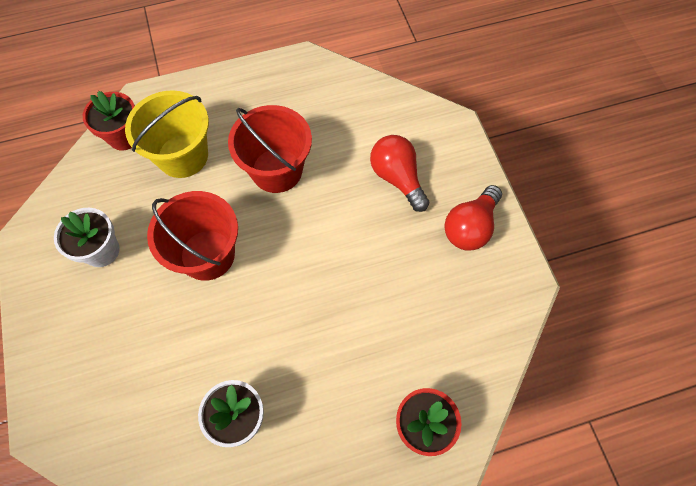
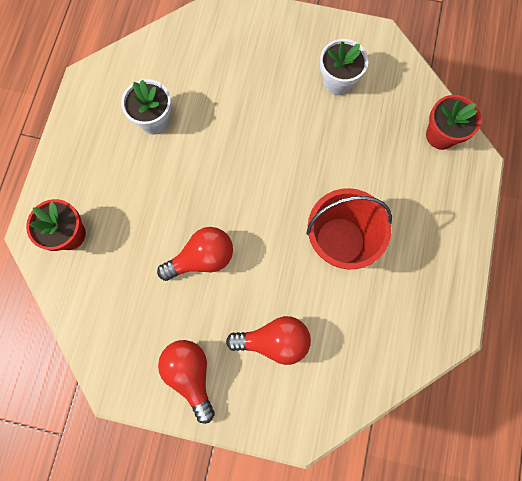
camera: 120 degrees right, 10 degrees up
yellow bucket [125,90,209,178] -> none
red bucket [147,191,238,281] -> none
none -> red light bulb [157,227,233,281]

